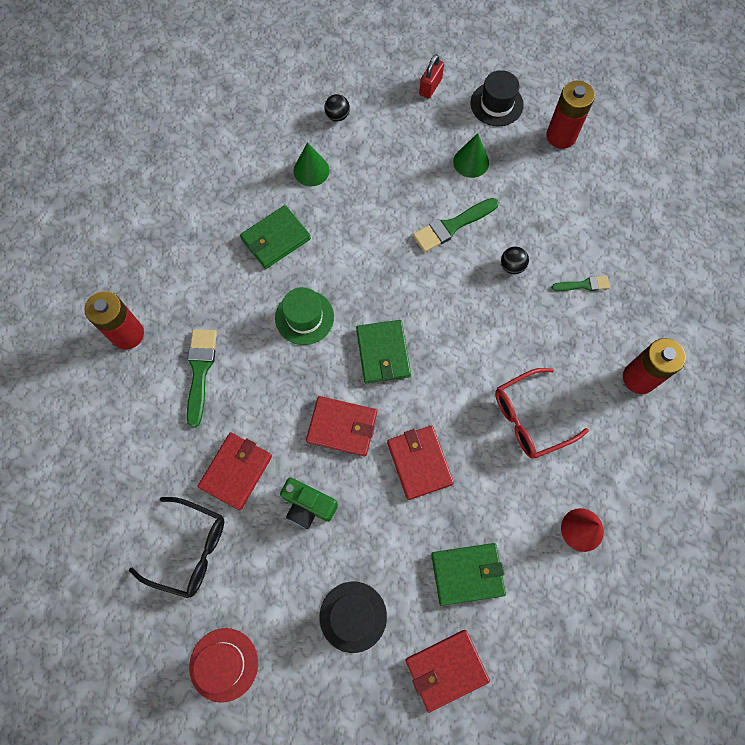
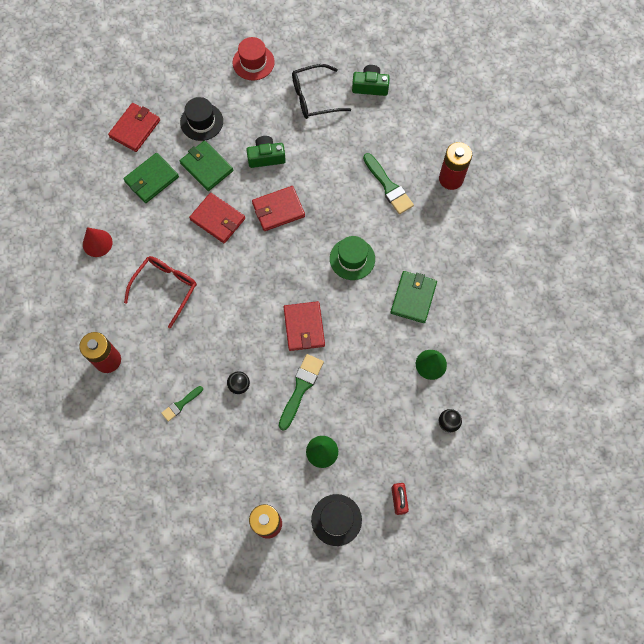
camera: 145 degrees right, 0 degrees up
red wallet [198,433,272,510] -> red wallet moved to [284,301,325,351]
green wallet [356,320,411,384] -> green wallet moved to [180,141,233,191]
none -> green camera [352,65,390,96]

